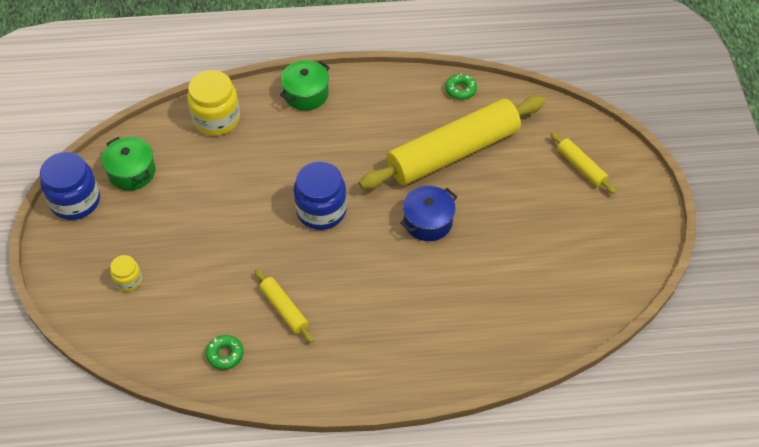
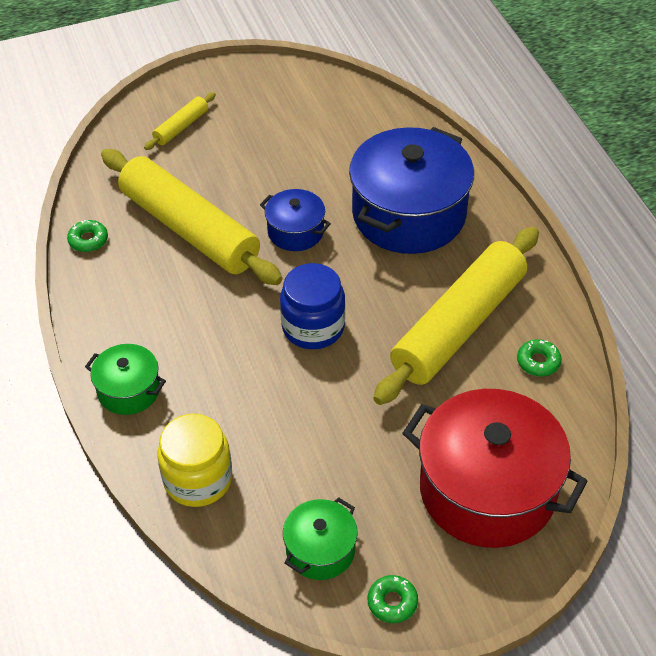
camera: 105 degrees left, 5 degrees down
blue jar [40,152,100,220] -> green donut [368,575,418,623]
yellow jar [110,255,142,292] -> red pot [402,389,588,548]
yellow rolling pin [255,269,314,343] -> yellow rolling pin [373,227,539,405], size x2.33
none -> blue pot [349,127,474,254]

